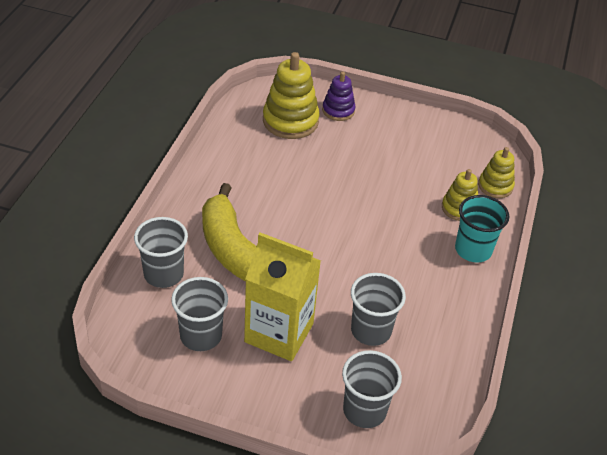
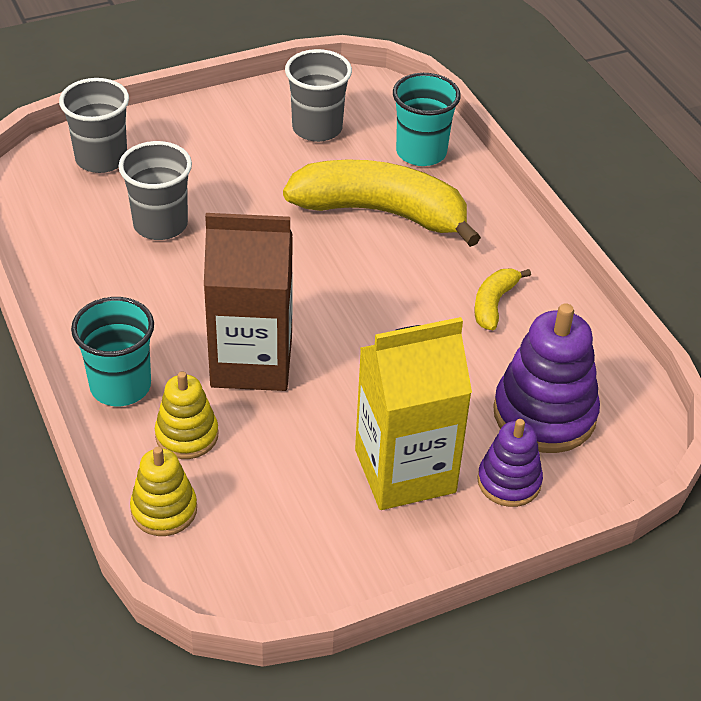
camera: 140 degrees right, 0 degrees up
grey cup [134,217,188,288] -> turquoise cup [393,73,461,166]
yellow carton [244,232,321,361] -> yellow carton moved to [355,317,472,510]
yellow stacking toy [263,52,319,139] -> purple stacking toy [493,303,600,453]
none -> brown carton [204,213,293,391]
none -> yellow banana [474,269,531,330]

